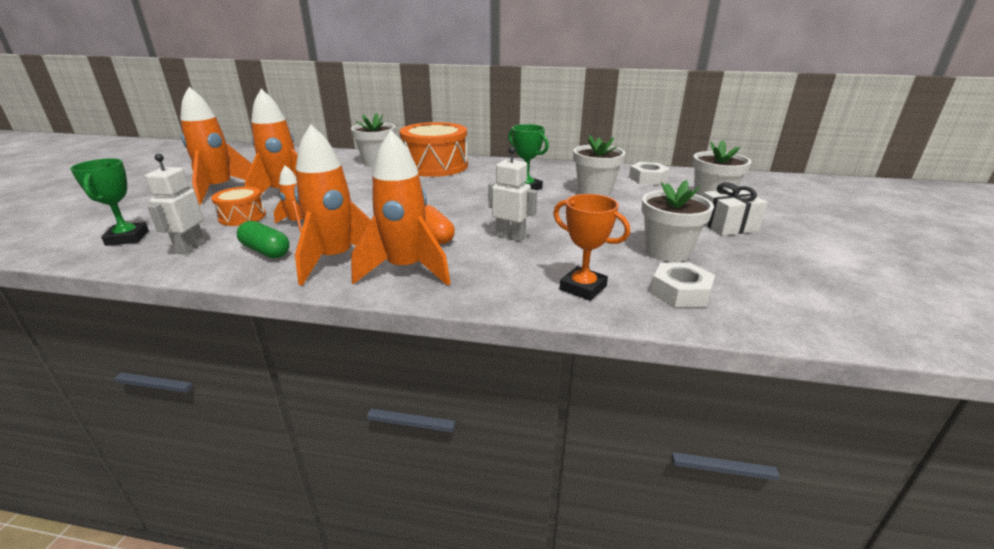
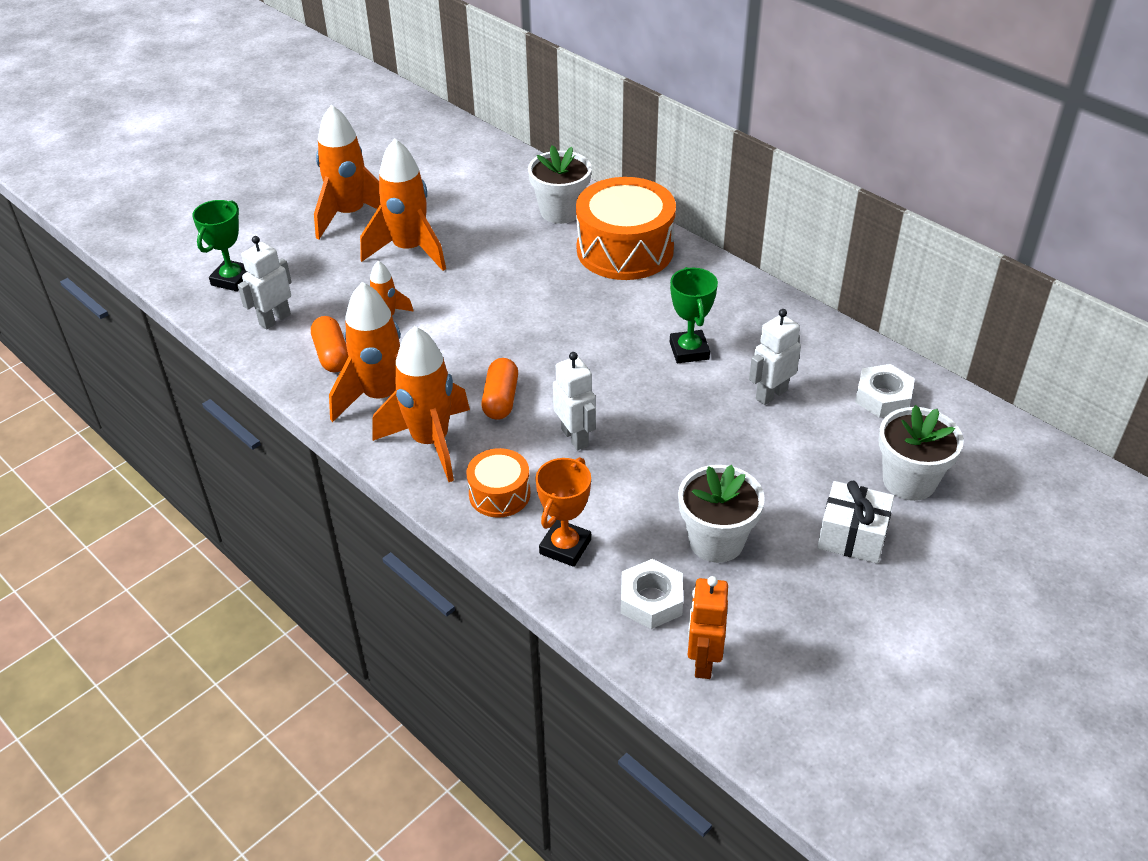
camera: 35 degrees right, 15 degrees up
orange drum [211,187,266,226] -> orange drum moved to [466,448,530,517]
green capsule [237,221,290,258] -> orange capsule [311,316,349,373]
orange trophy [553,194,630,301] -> orange trophy turned 45 degrees clockwise [535,457,591,567]
white flower pot [573,135,626,196] -> white robot [749,309,801,405]
none -> orange robot [688,576,728,679]

